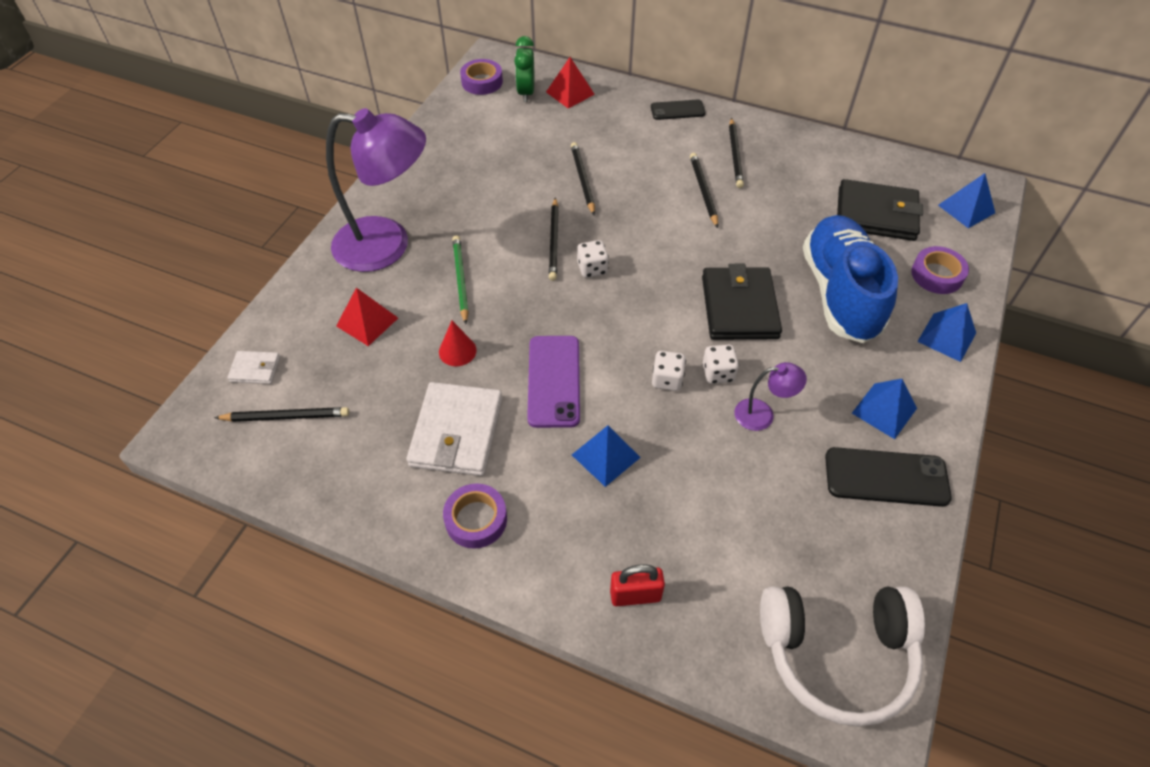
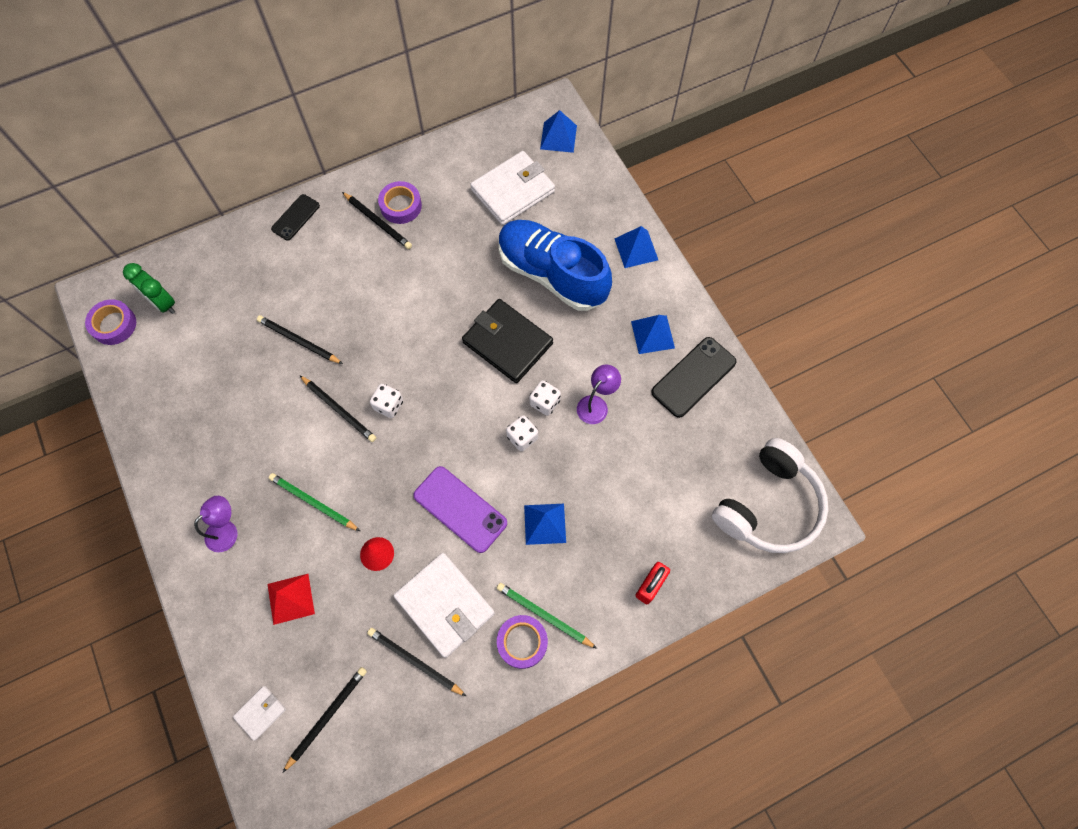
camera: 50 degrees left, 15 degrees up
purple lamp [326,108,426,272] -> purple lamp [194,496,238,552], size x0.44
red pyramid [546,57,595,109] -> none
black pencil [690,153,718,228] -> black pencil moved to [367,628,466,696]
black wallet [837,179,923,241] -> white wallet [470,151,555,225]
purple tape [911,246,969,294] -> purple tape moved to [378,181,422,224]
none -> green pencil [497,583,597,649]

